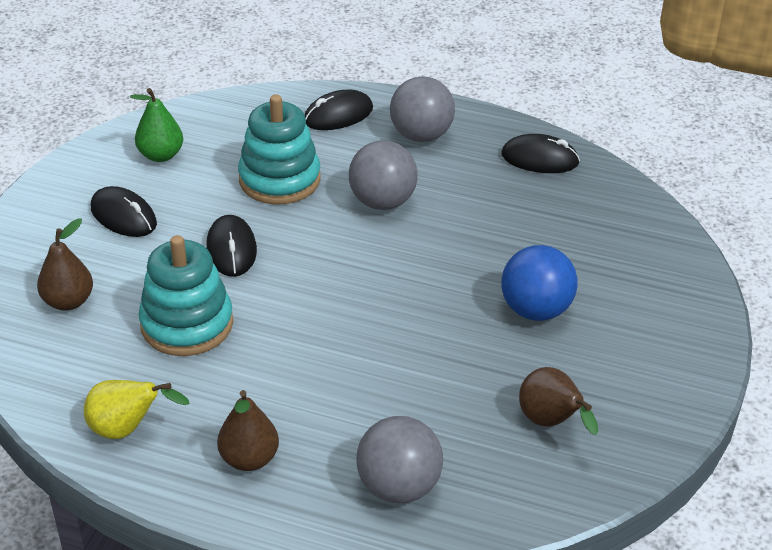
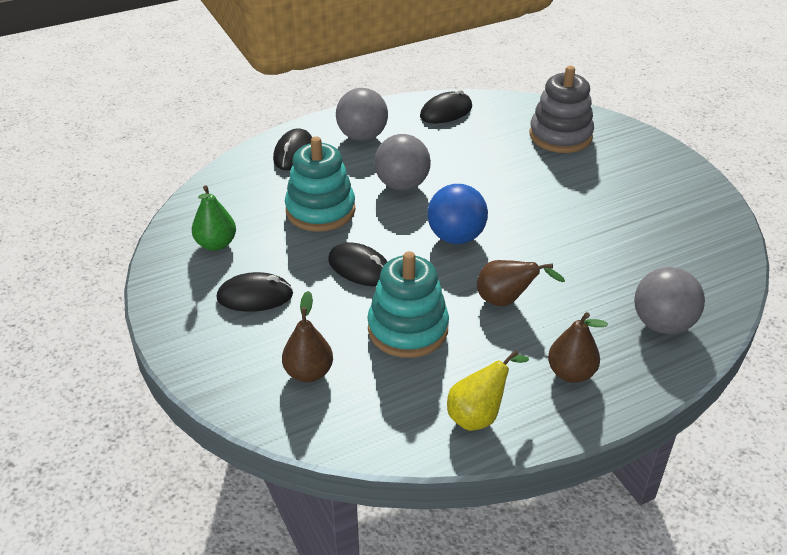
camera: 45 degrees left, 0 degrees up
blue ball [501,245,577,321] -> blue ball moved to [428,184,488,244]
brown pear [519,367,598,435] -> brown pear moved to [477,260,565,306]
none -> grey stacking toy [529,66,594,153]

